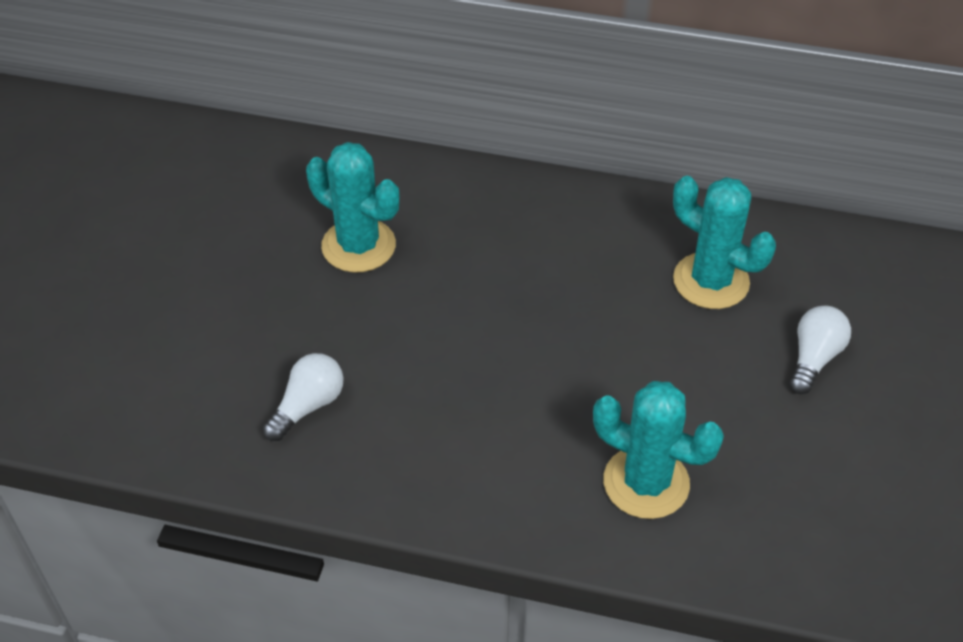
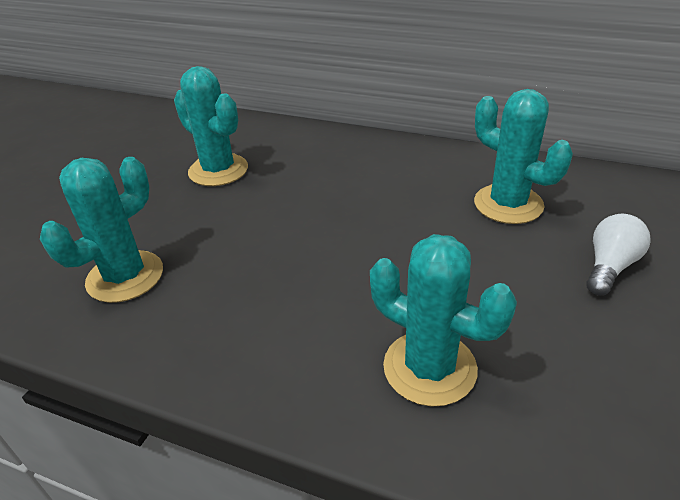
camera: 10 degrees right, 10 degrees down
white light bulb [263,353,344,441] -> turquoise cactus [40,157,163,303]

